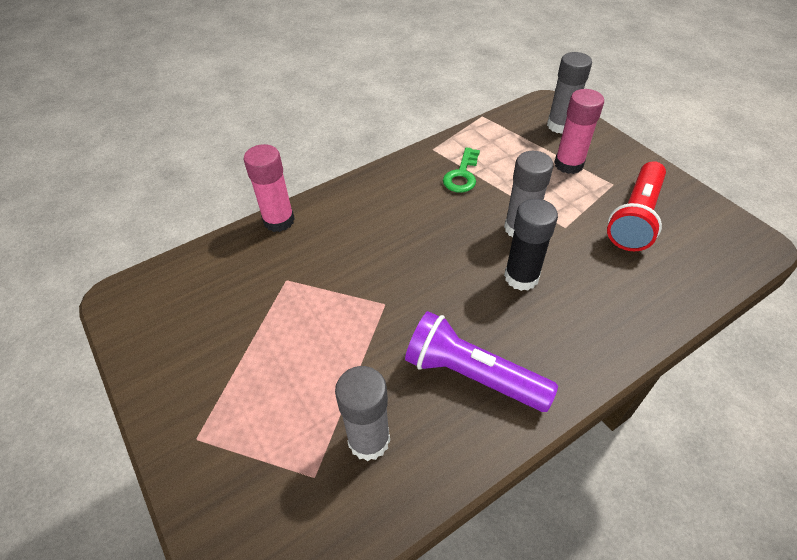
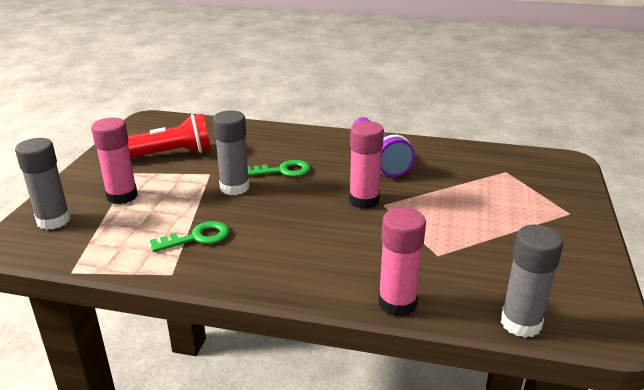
camera: 135 degrees left, 20 degrees down
grey glue stick [335,366,390,461] -> grey glue stick moved to [501,225,563,338]
black glue stick [504,199,558,291] -> green key [248,160,310,177]
none -> pink glue stick [349,121,384,209]

